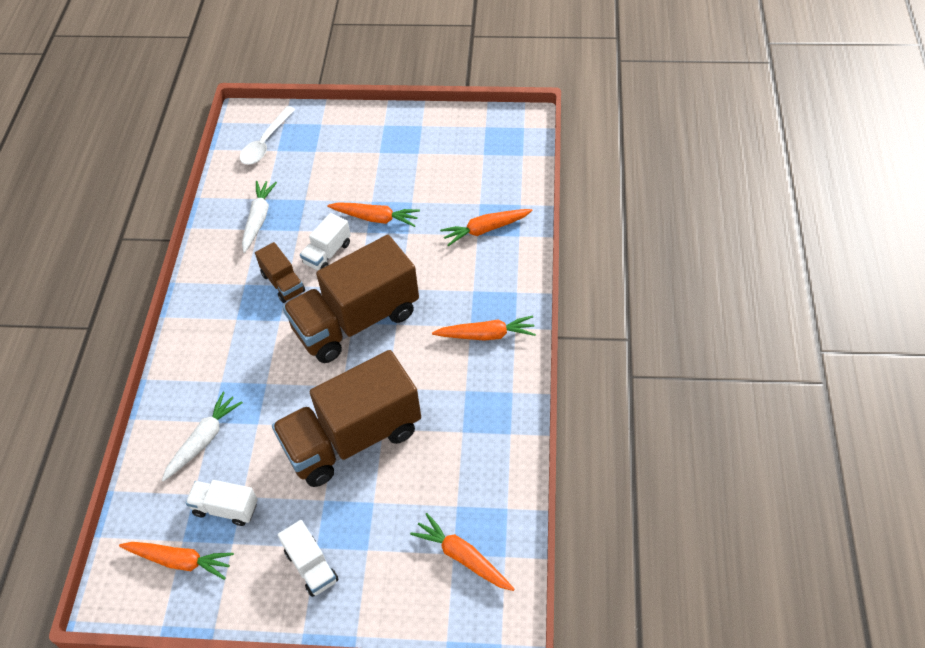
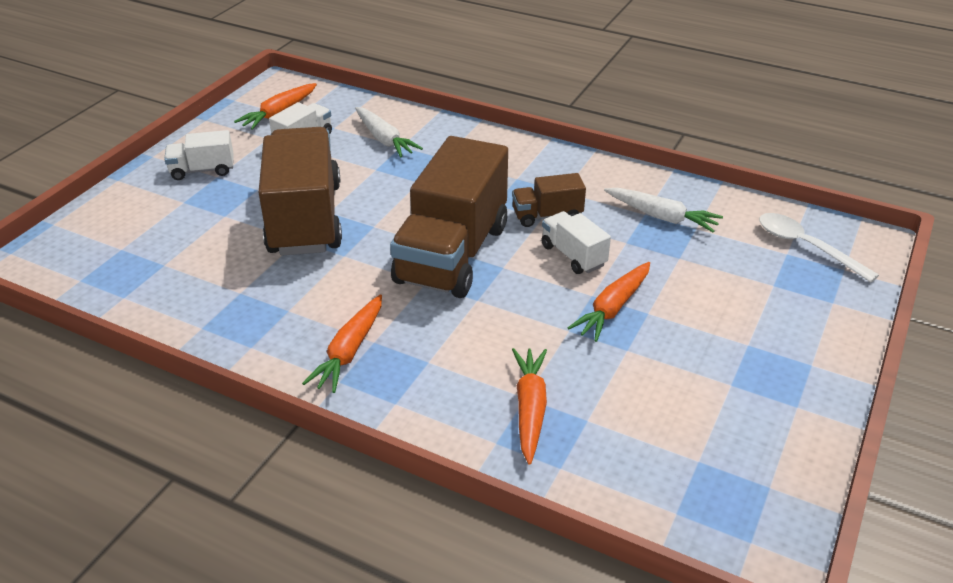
camera: 110 degrees right, 15 degrees down
brown truck [282,235,419,363] -> brown truck turned 150 degrees counterclockwise [390,136,508,298]
orange carrot [410,513,514,591] -> none

